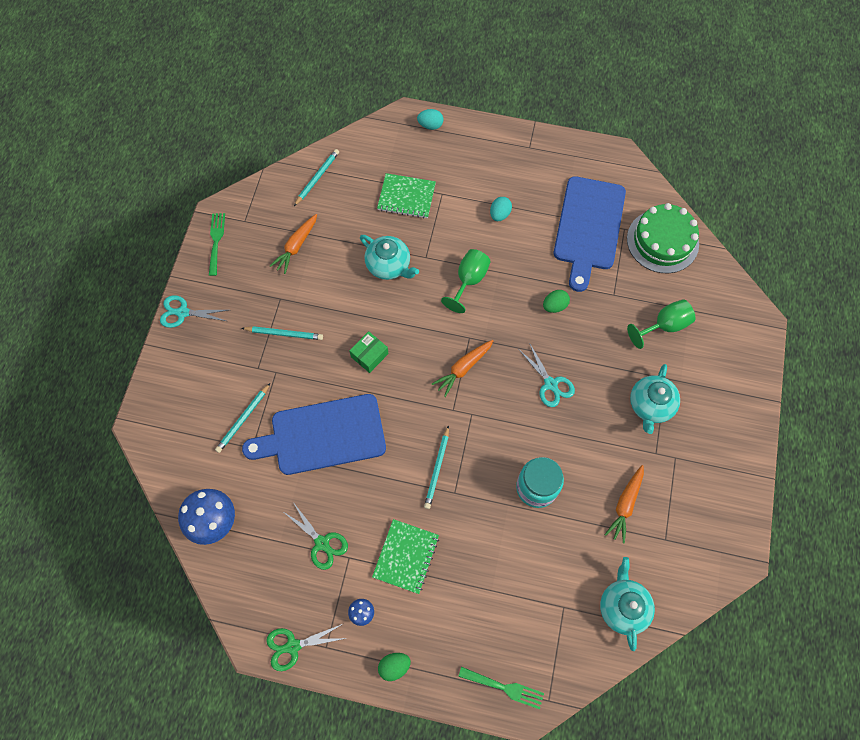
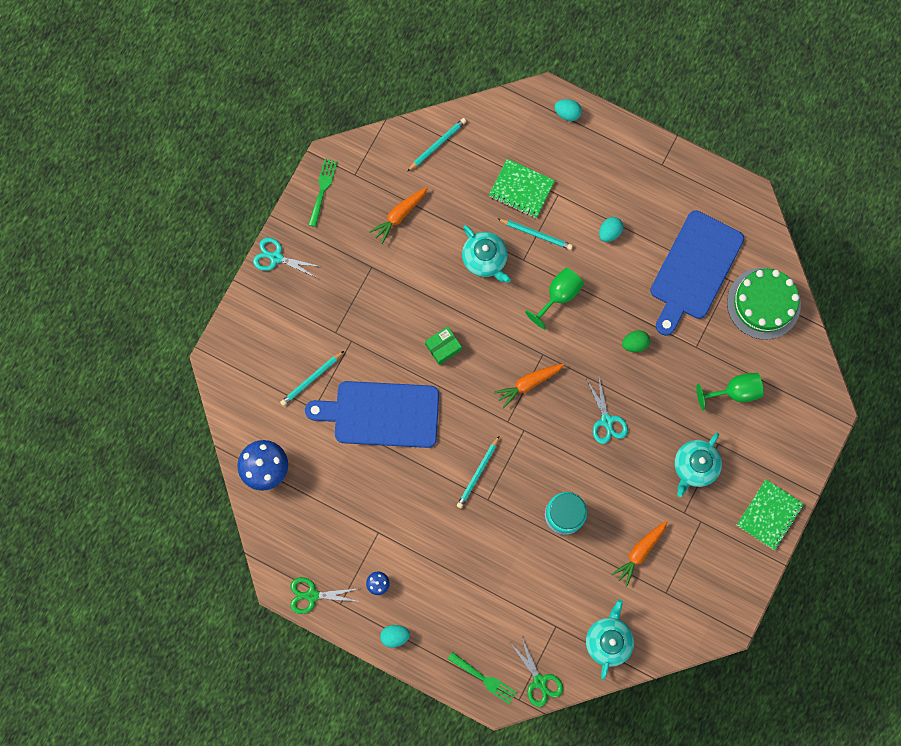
camera: 15 degrees right, 10 degrees up
turquoise pencil [242,326,323,340] -> turquoise pencil moved to [498,219,573,250]
green scissors [285,502,348,570] -> green scissors moved to [511,636,563,707]
green notebook [372,519,439,594] -> green notebook moved to [737,479,804,550]
green egg [378,653,411,681] -> turquoise egg [380,625,410,648]

